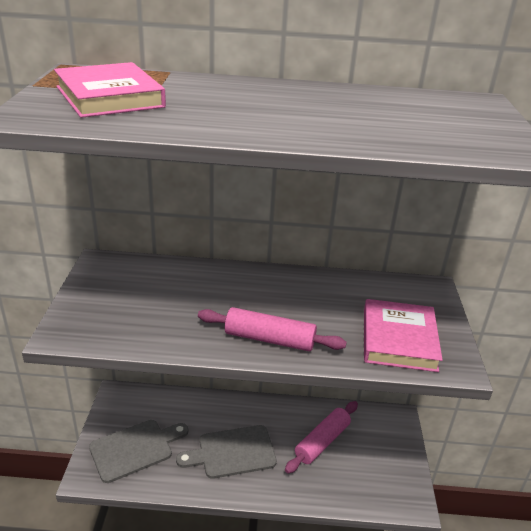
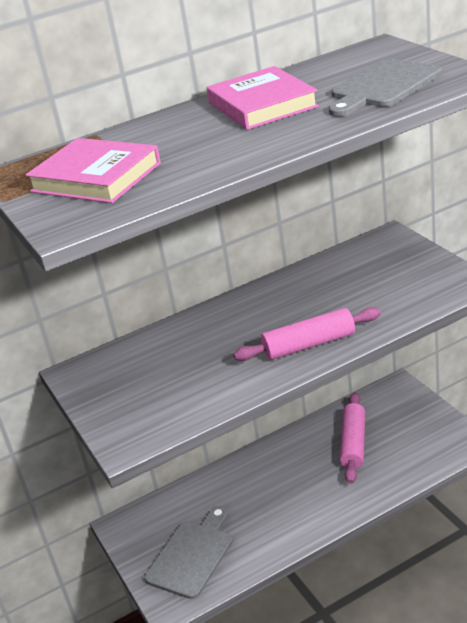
camera: 25 degrees left, 0 degrees up
grey cutting board [176,425,277,479] -> grey cutting board moved to [329,59,442,117]
pink book [364,299,443,372] -> pink book moved to [207,66,319,130]

